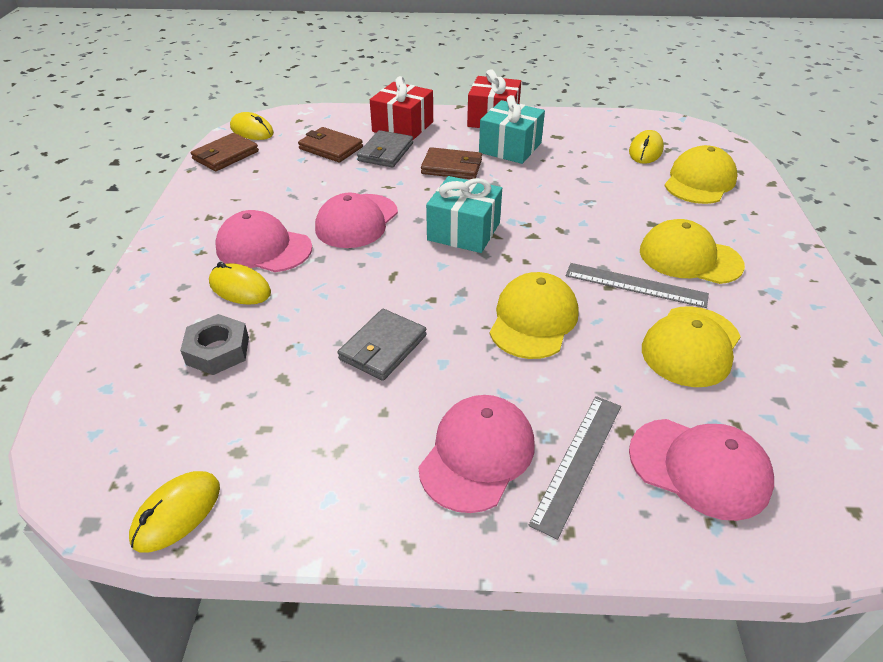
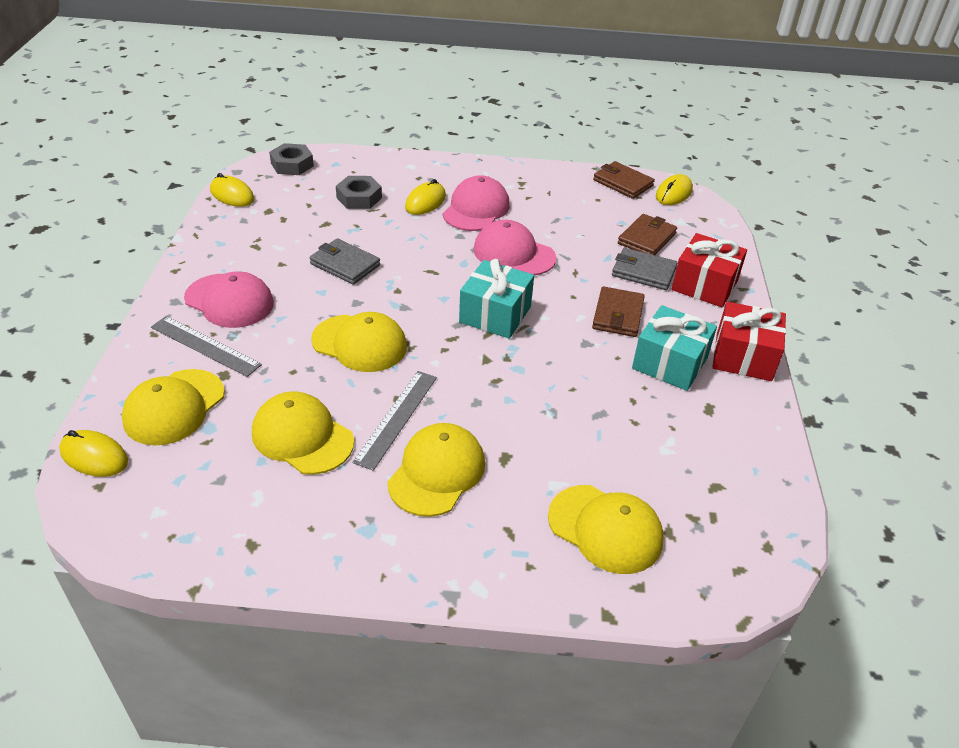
camera: 90 degrees right, 0 degrees up
yellow mouse [629,130,664,164] -> yellow mouse moved to [59,430,128,477]
pink cap [629,419,774,521] -> yellow cap [122,369,225,446]
none -> grey nut [269,143,314,175]

